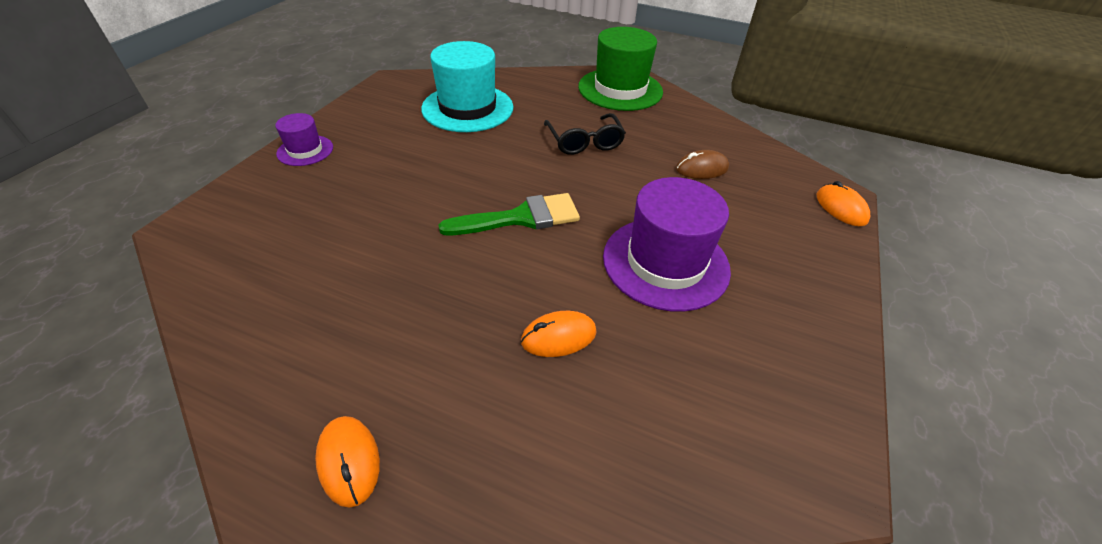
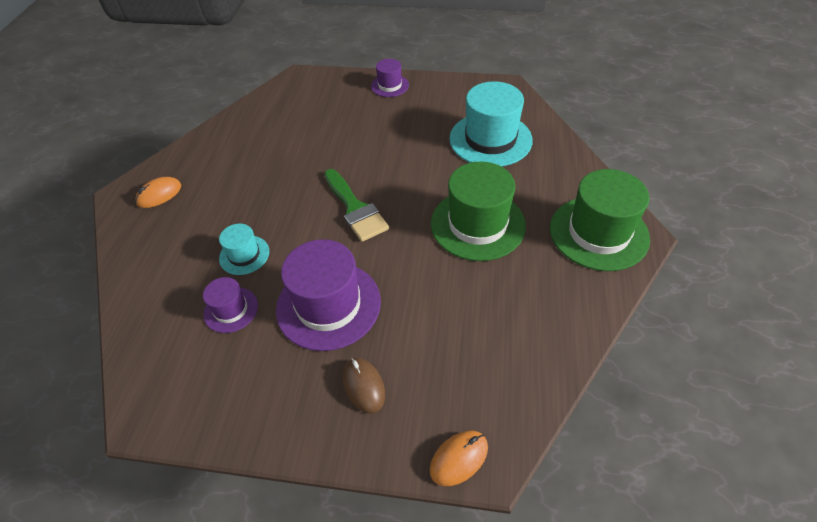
camera: 80 degrees right, 5 degrees up
orange mouse [521,311,596,357] -> turquoise hat [219,224,269,275]
black glasses [544,113,626,155] -> green hat [431,161,526,261]
brown mouse [676,150,729,179] -> brown mouse moved to [343,358,385,414]
none -> purple hat [203,277,258,333]

